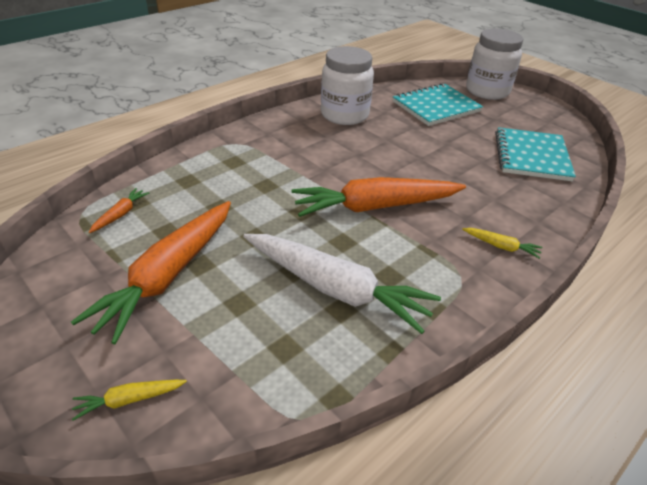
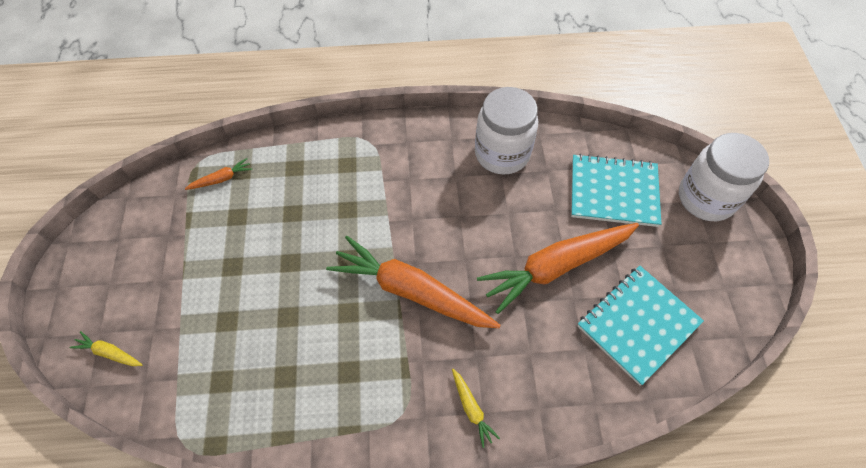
camera: 40 degrees right, 20 degrees up
orange carrot [71,201,231,344] -> orange carrot moved to [477,223,639,314]
white carrot [243,234,441,334] -> none

